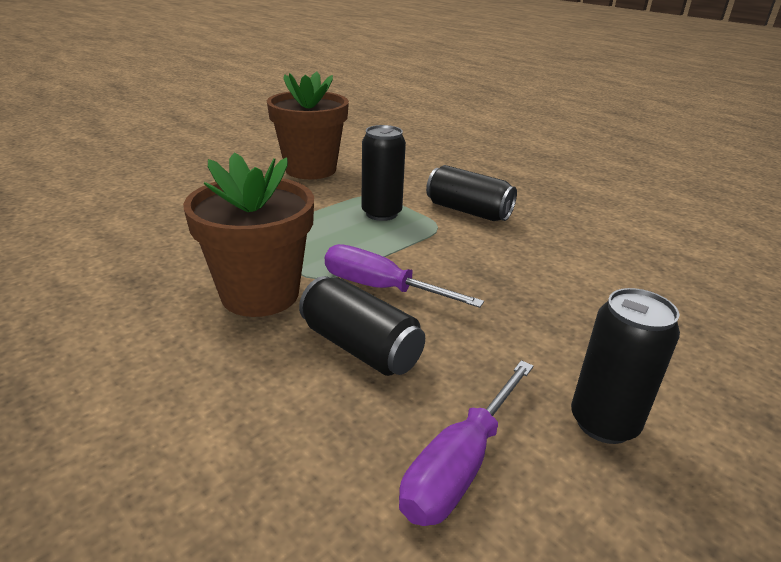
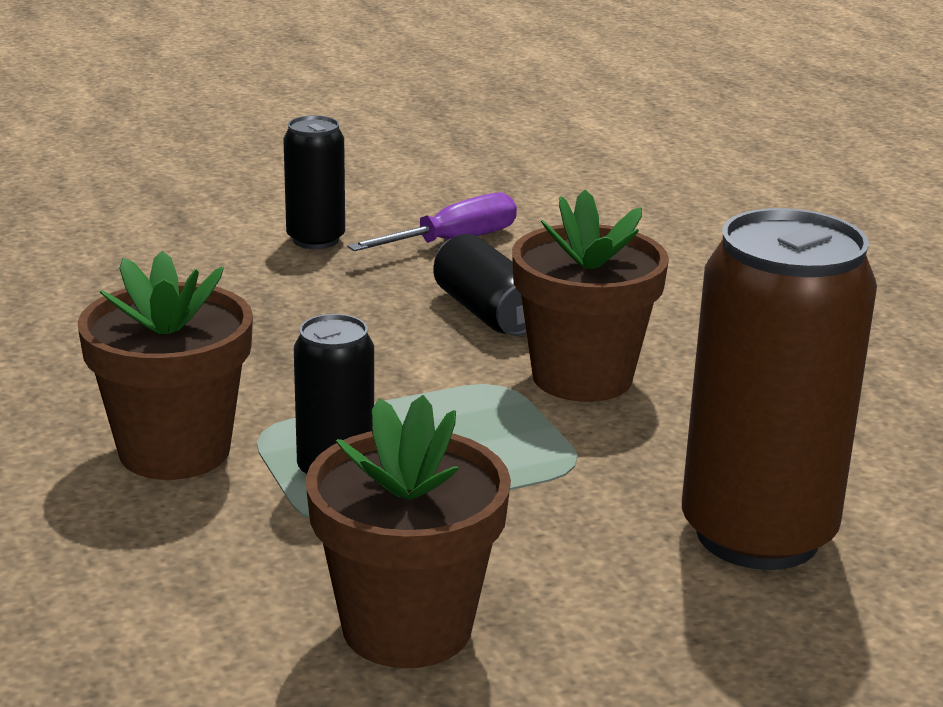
camera: 160 degrees left, 5 degrees down
purple screwdriver [325,244,484,308] -> none
black can [426,165,517,221] -> brown flower pot [78,251,253,480]
none -> brown can [682,208,877,570]

